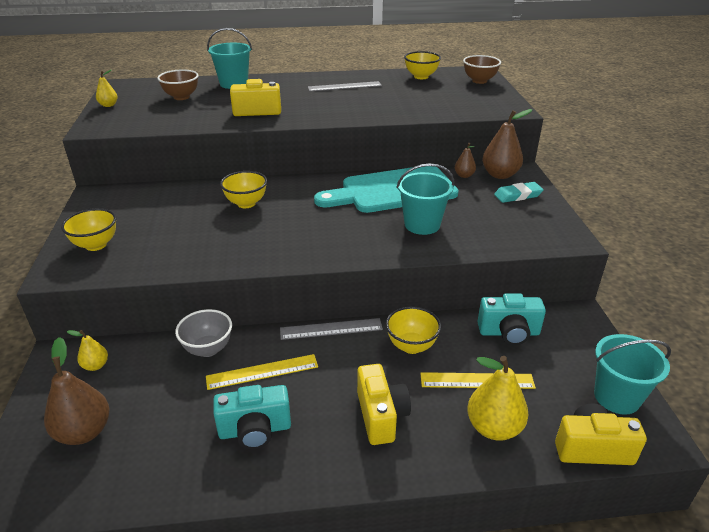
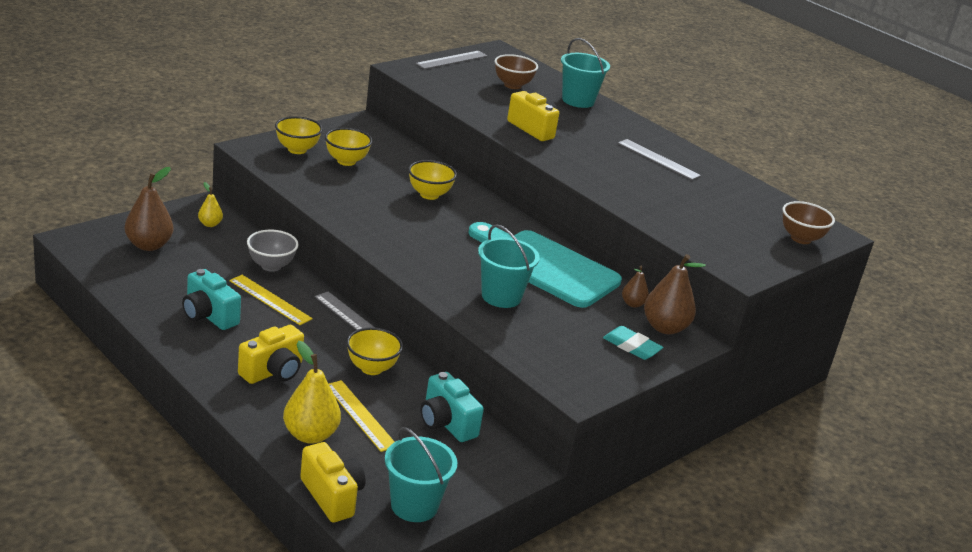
camera: 50 degrees right, 5 degrees down
yellow pear [96,70,118,107] -> grey ruler [416,51,488,69]
yellow bowl [404,51,441,79] -> yellow bowl moved to [325,128,372,166]

